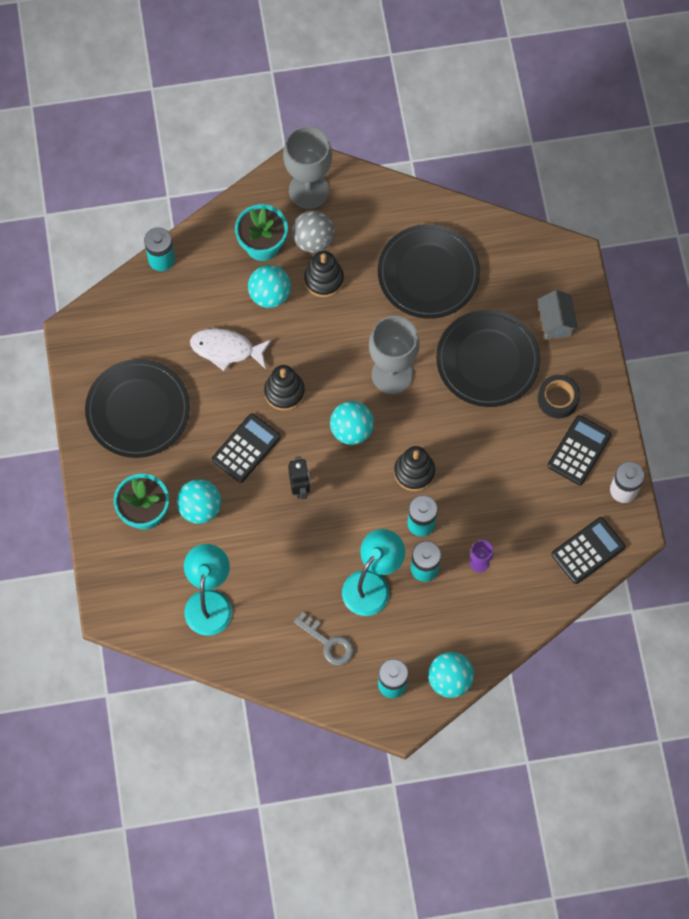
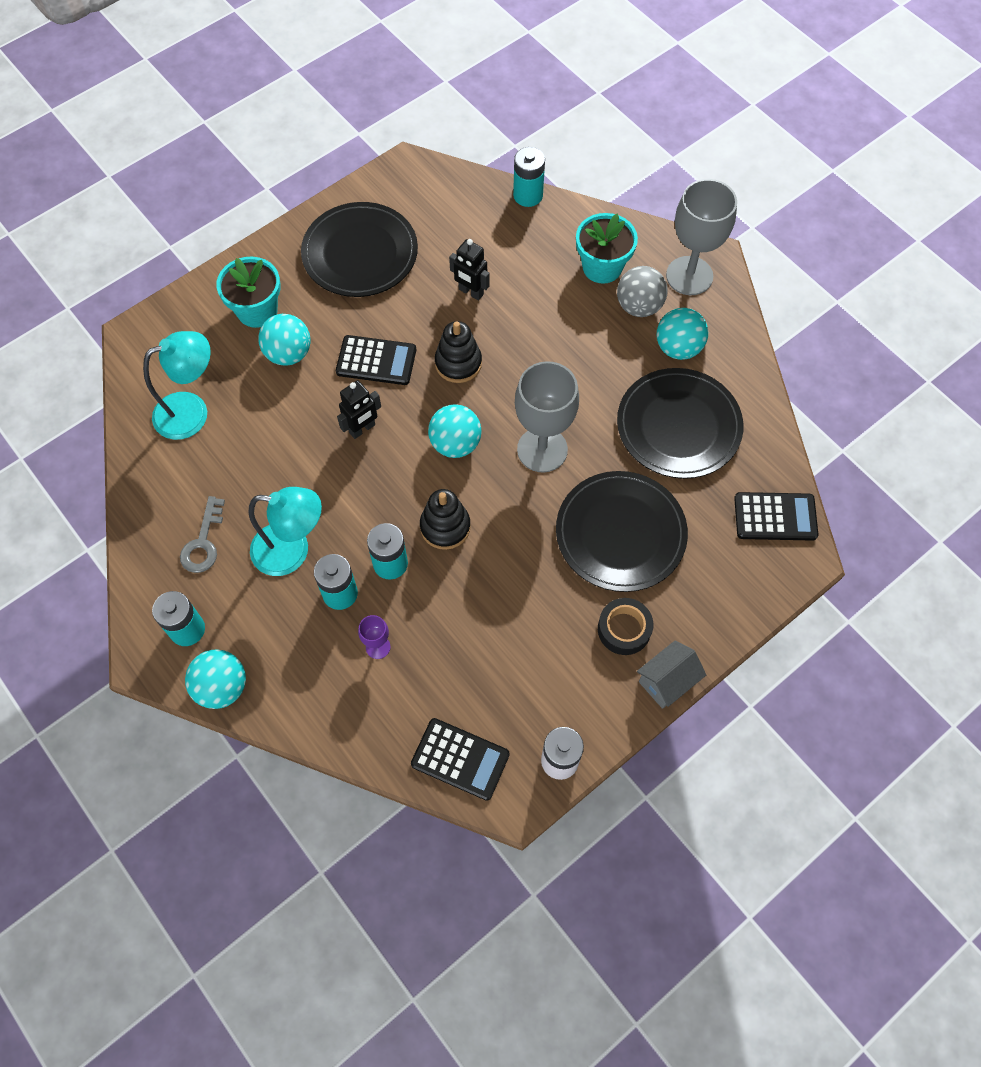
camera: 60 degrees right, 5 degrees down
white fish [190,328,272,371] -> black robot [449,239,490,301]
turquoise ball [248,265,291,308] -> turquoise ball moved to [657,308,708,360]
black stacking toy [304,251,344,297] -> none
grey house [537,290,578,340] -> grey house moved to [637,641,706,709]
black calculator [548,415,612,485] -> black calculator moved to [734,492,818,541]

